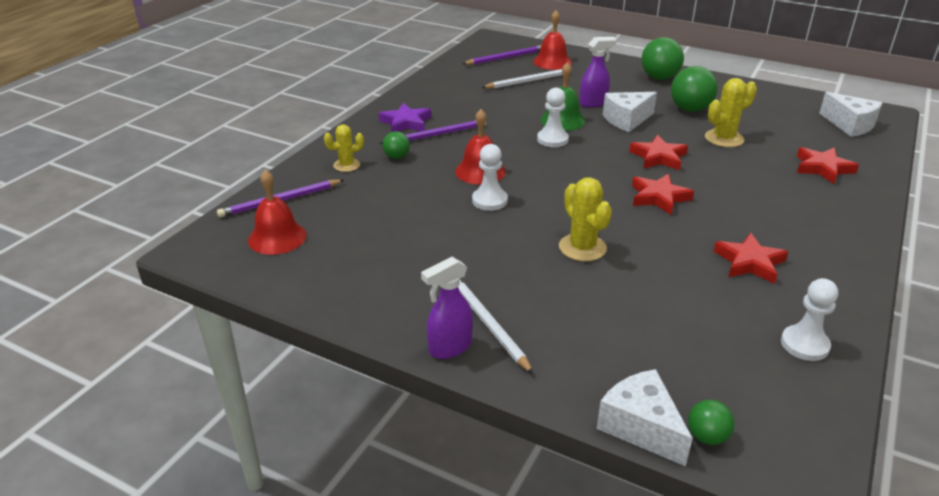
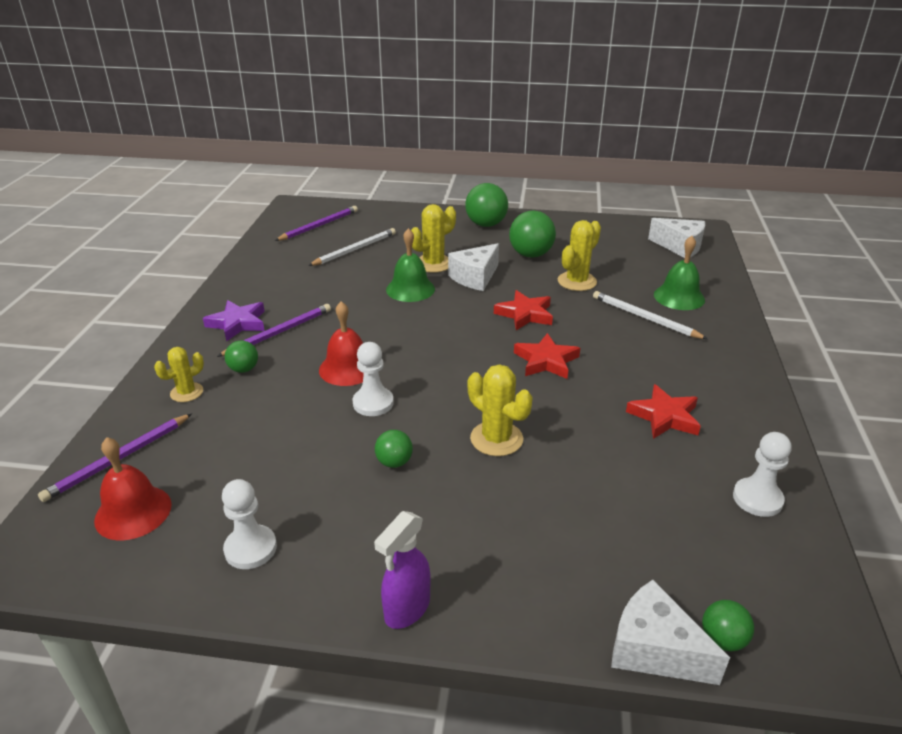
camera: 20 degrees left, 0 degrees up
white pencil [458,279,534,374] -> white pencil moved to [593,291,707,339]
red bell [533,10,572,70] -> none
white pawn [537,87,569,147] -> white pawn moved to [222,479,277,569]
purple spray bottle [580,37,617,108] -> yellow cactus [411,204,456,273]
red star [797,147,859,184] -> green bell [654,236,705,310]
none -> green ball [375,430,413,468]

